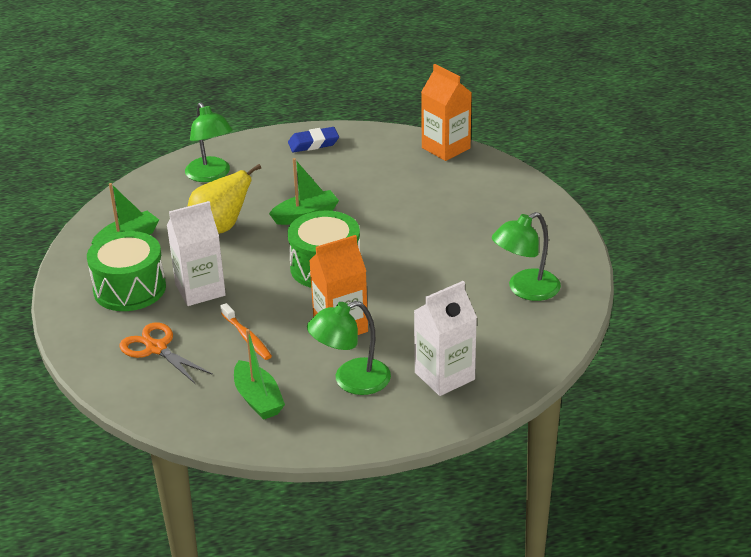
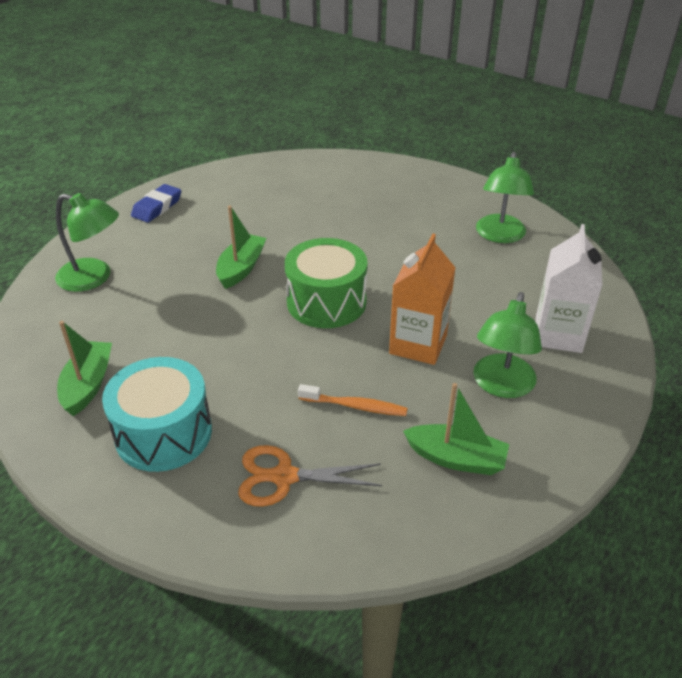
camera: 45 degrees left, 5 degrees up
green drum [87,231,166,311] -> turquoise drum [102,357,212,472]
white carton [167,201,226,306] -> none
yellow pear [188,164,261,234] -> none
orange carton [421,64,472,161] -> none

